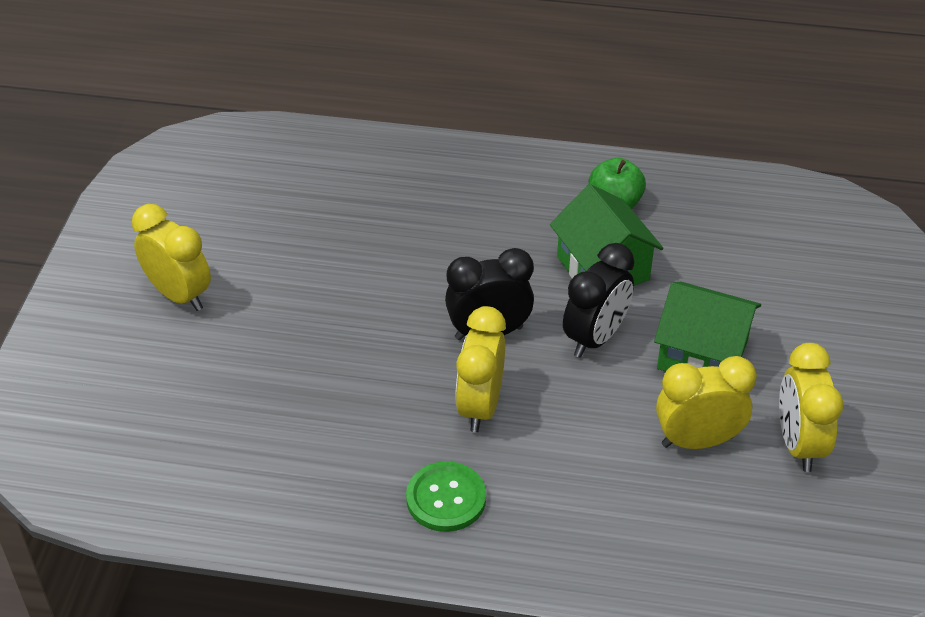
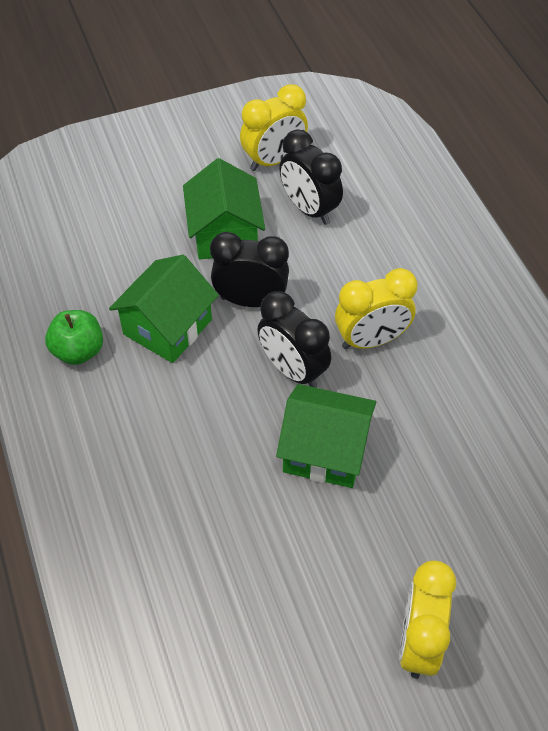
camera: 120 degrees left, 10 degrees up
green button [406,461,486,532] -> none
yellow clock [656,356,757,449] -> black clock [279,129,343,225]
none -> green house [276,384,376,488]

